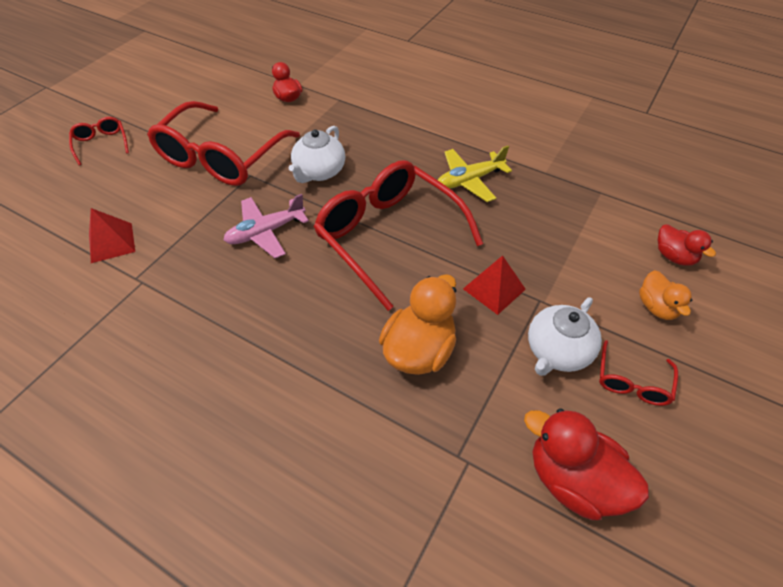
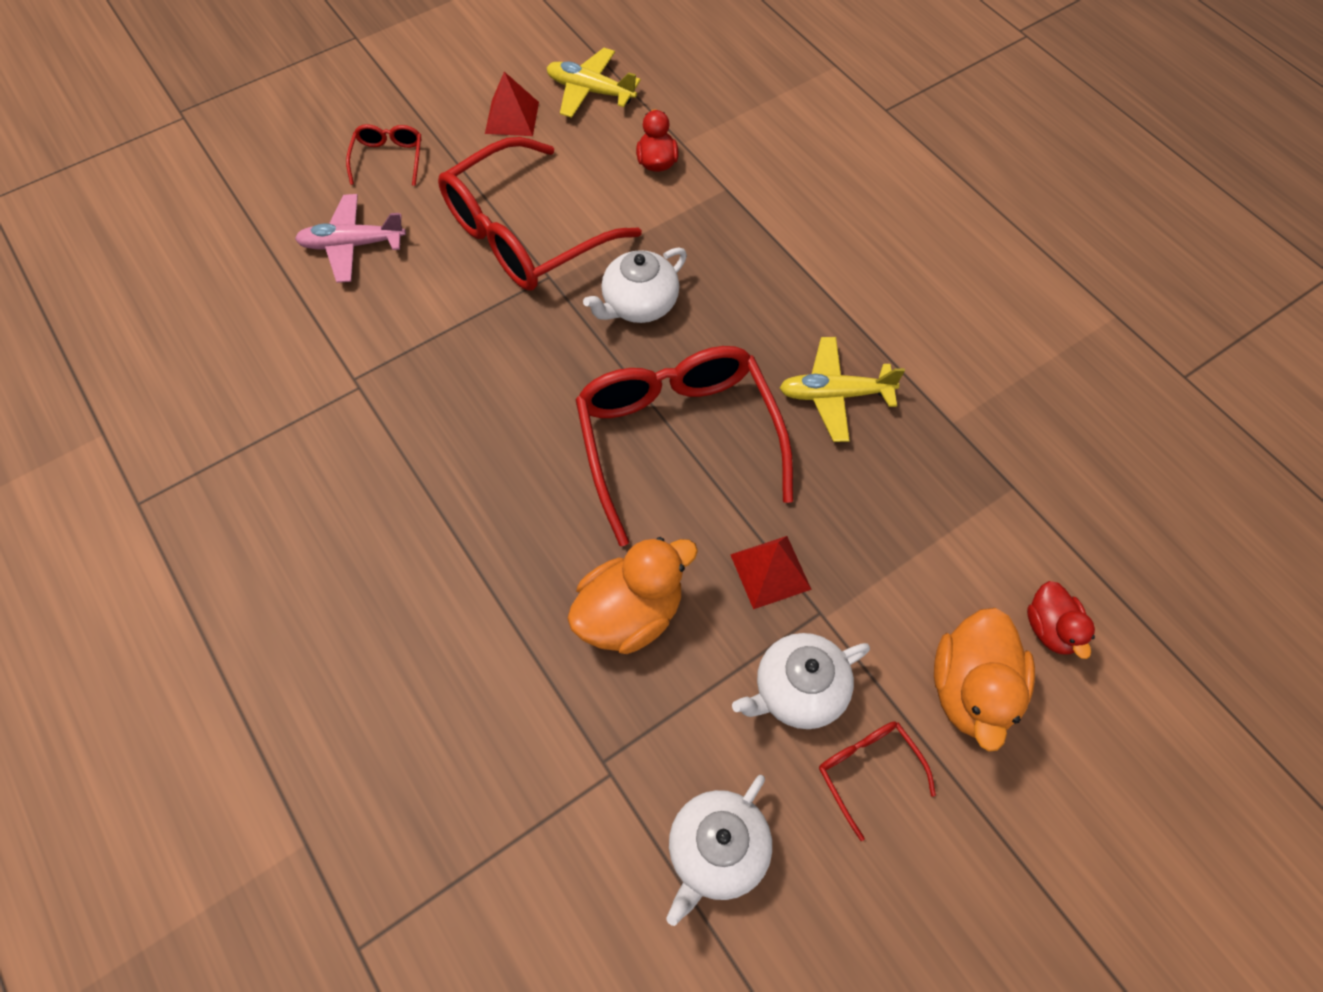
camera: 25 degrees right, 10 degrees up
red pyramid [89,208,135,263] -> red pyramid moved to [485,72,539,136]
pink plane [223,194,309,258] -> pink plane moved to [295,194,406,283]
red duck [524,408,649,520] -> white teapot [666,775,772,926]
red glasses [599,340,678,406] -> red glasses turned 105 degrees clockwise [819,721,936,841]
orange duck [639,270,692,320] -> orange duck [934,608,1035,751], size x1.68
none -> yellow plane [547,48,641,118]

